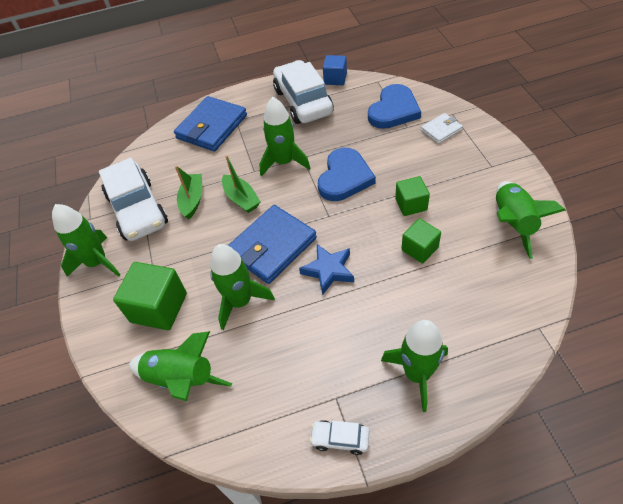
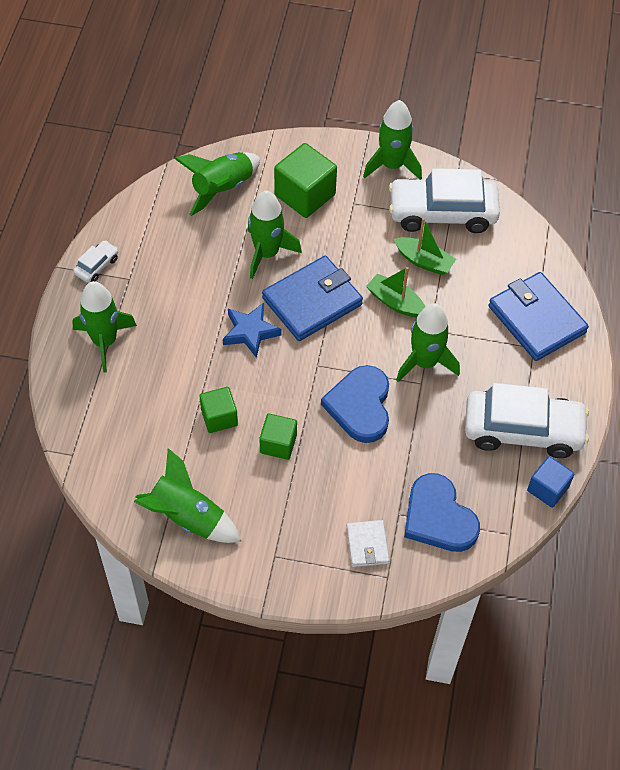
camera: 110 degrees right, 5 degrees up
green boat [222,155,261,213] -> green boat turned 45 degrees clockwise [366,267,425,317]
blue wallet [228,205,317,284] -> blue wallet turned 75 degrees clockwise [262,256,363,341]
blue heart [318,148,376,201] -> blue heart turned 45 degrees clockwise [321,365,389,443]

